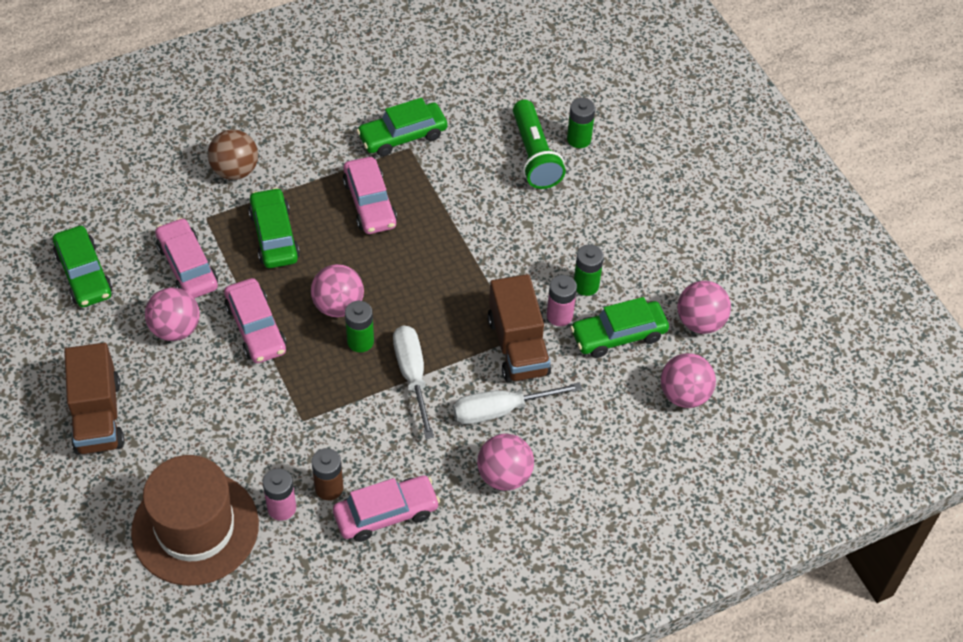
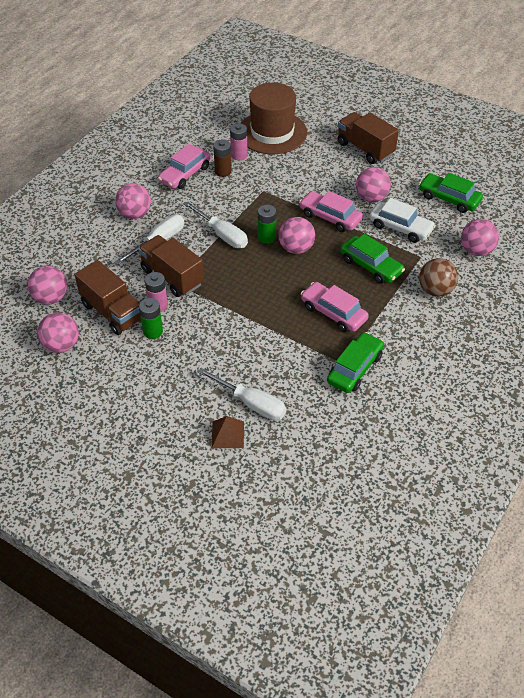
camera: 150 degrees right, 5 degrees down
pink car [155,218,218,298] -> white car [369,198,436,243]
green flashlight [513,100,566,189] -> white screwdriver [198,368,286,420]
green battery [567,98,595,148] -> brown pyramid [212,416,244,448]
green car [570,297,669,358] -> brown truck [75,260,141,335]
none -> pink ball [461,219,499,256]

